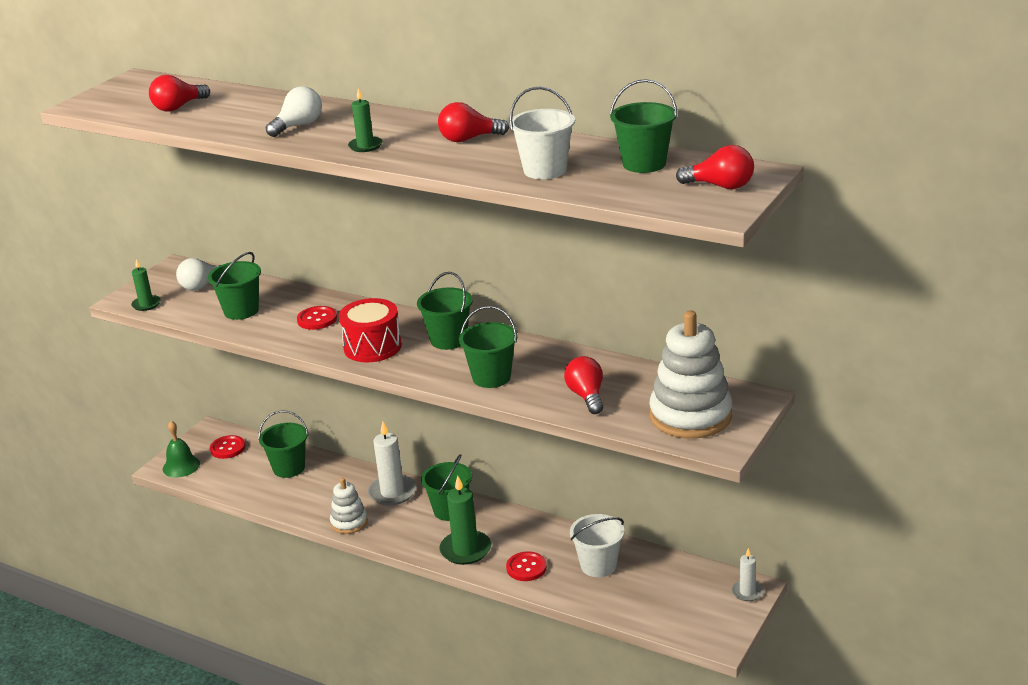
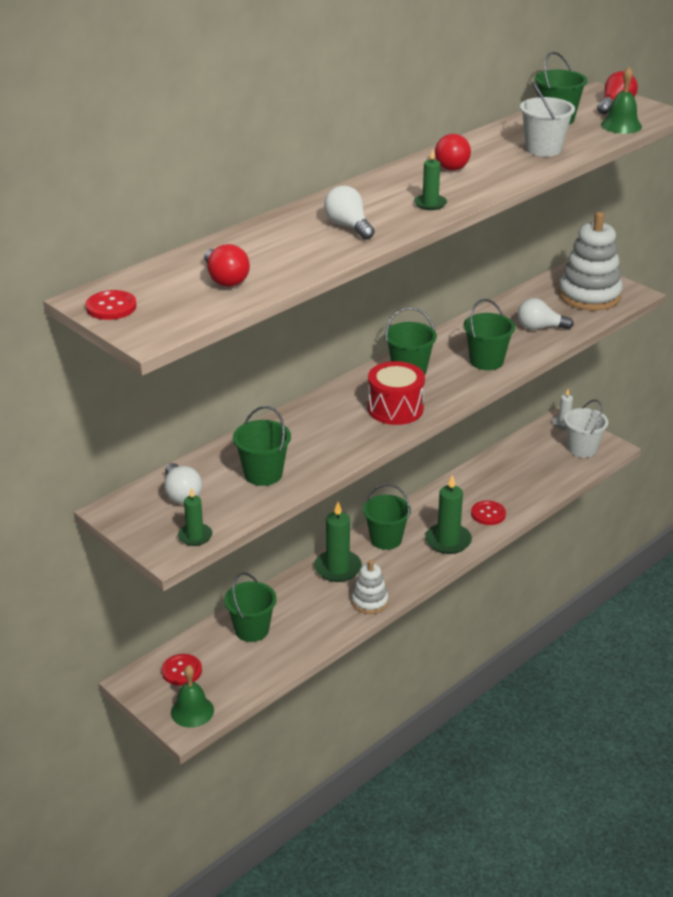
camera: 75 degrees left, 5 degrees up
red button [297,306,337,330] -> red button moved to [86,290,137,320]
white candle [368,422,416,505] -> green candle [314,502,362,582]
red light bulb [564,356,603,414] -> white light bulb [518,298,574,330]
white bucket [570,514,625,577] -> white bucket moved to [564,399,608,458]
none -> green bell [601,67,642,134]

